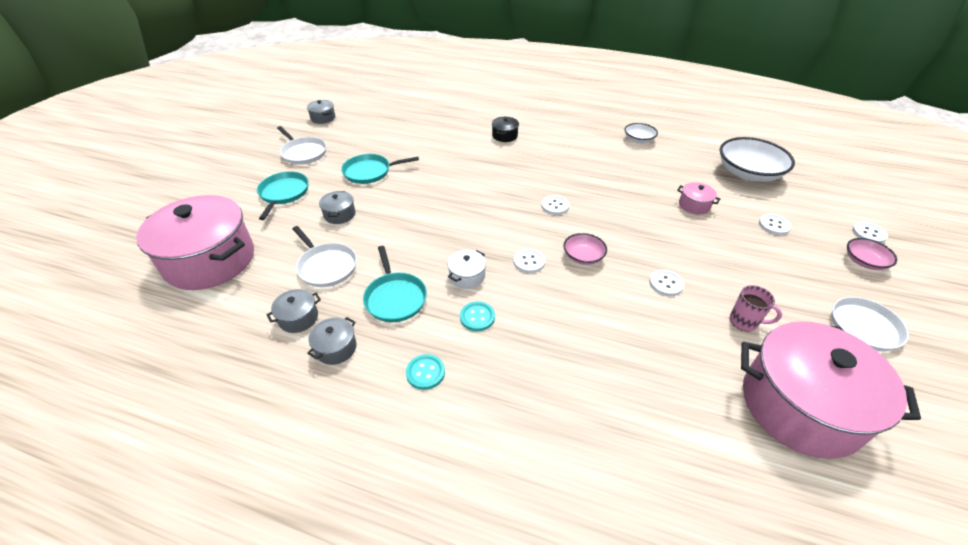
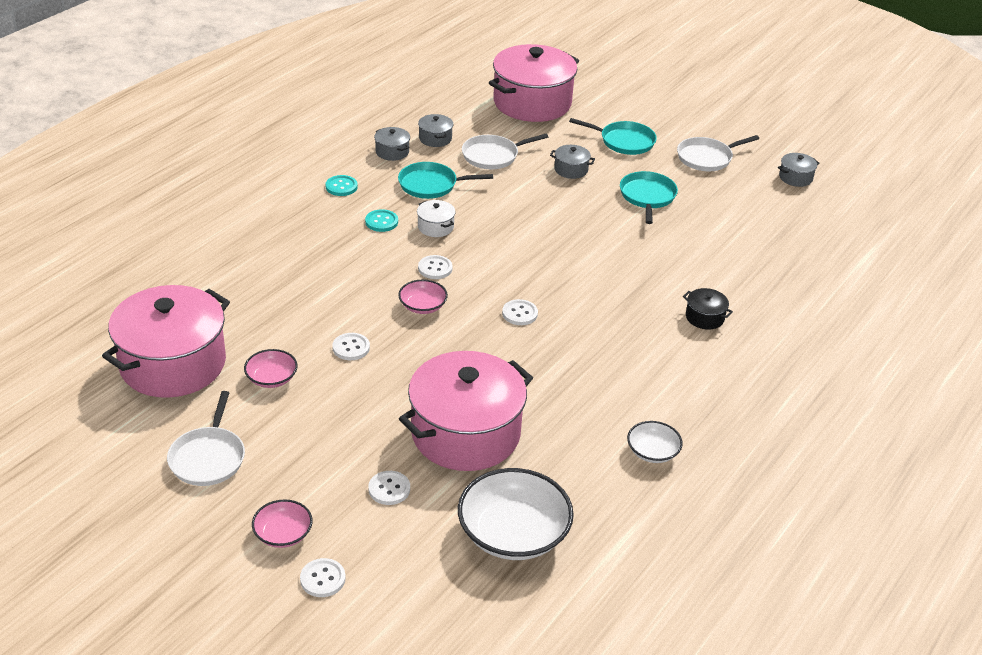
camera: 105 degrees right, 5 degrees down
pink pot [677,182,720,214] -> pink pot [399,351,533,471], size x2.49
pink mug [730,285,782,331] -> pink bowl [244,349,298,388]

